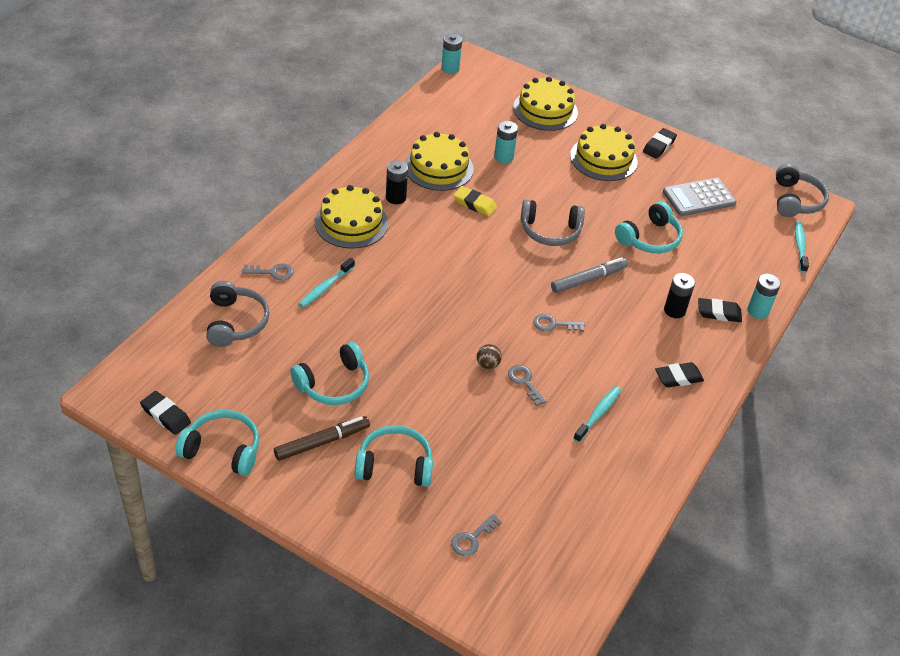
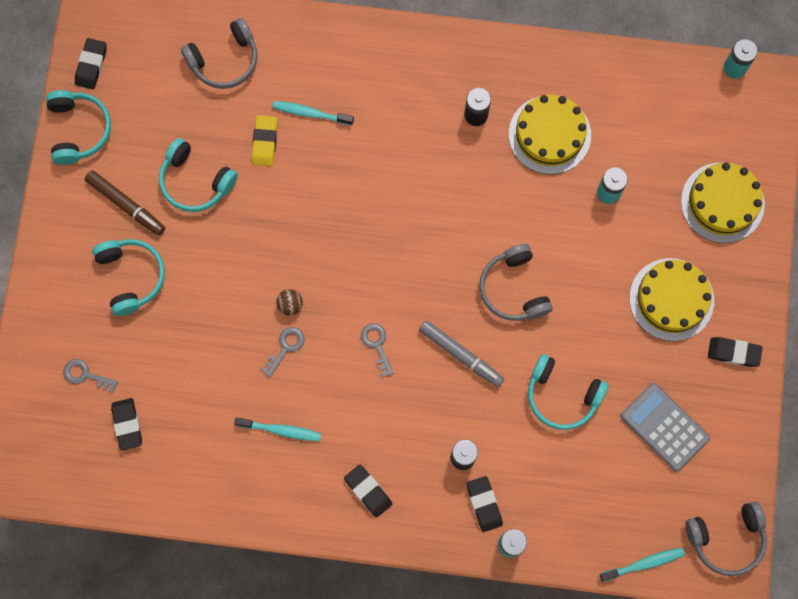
camera: 70 degrees right, 30 degrees up
grey key [242,263,294,280] -> none
yellow cake [315,185,388,249] -> none
yellow eraser [454,186,497,216] -> yellow eraser moved to [252,115,278,166]
none -> black eraser [111,398,142,451]

